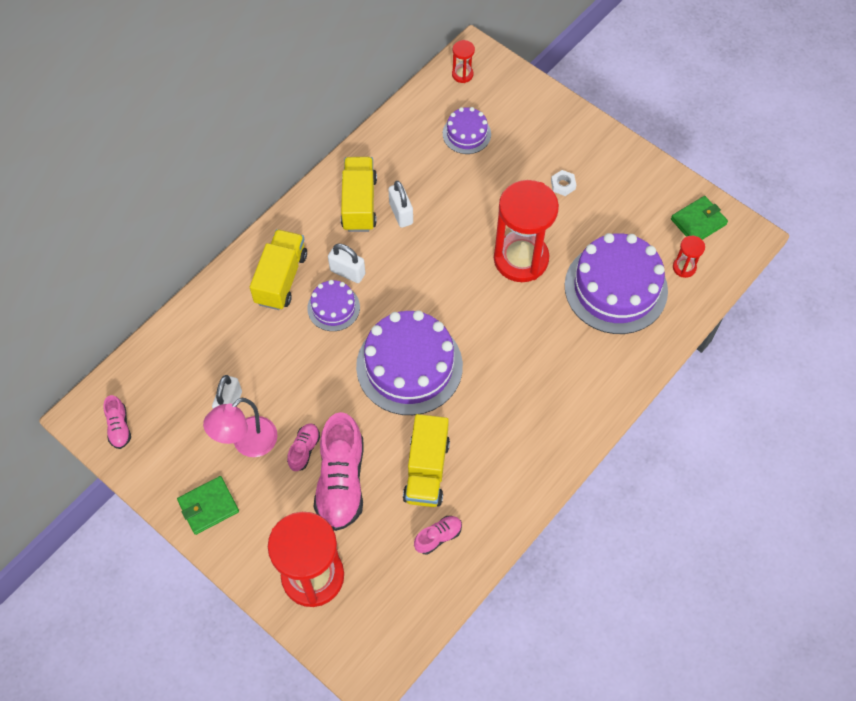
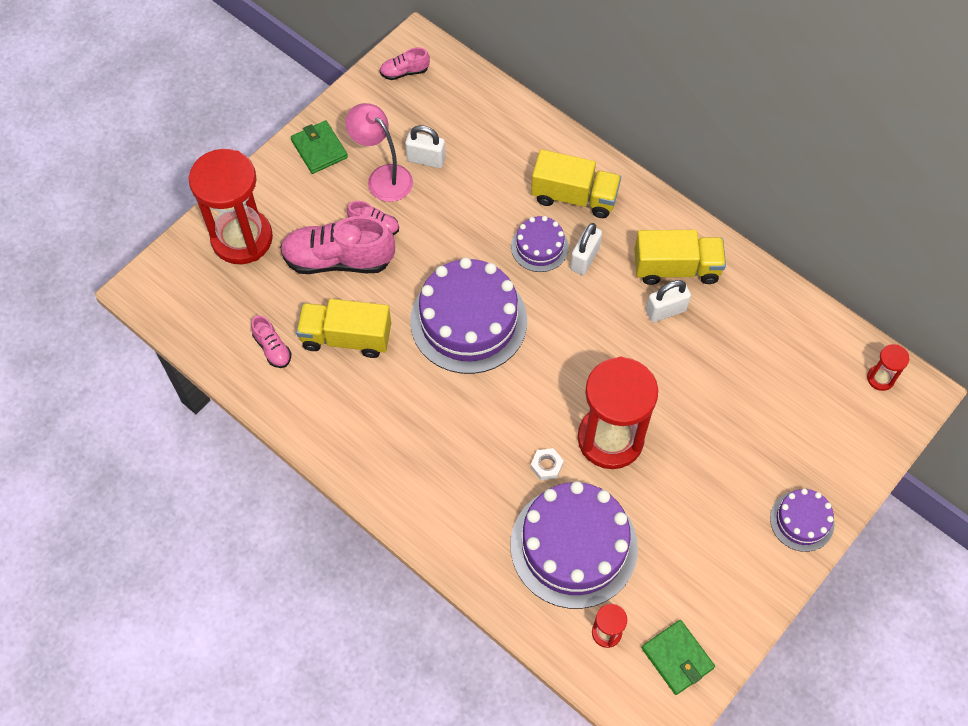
camera: 90 degrees right, 0 degrees up
purple cake [443,107,491,154] -> purple cake moved to [770,488,835,552]
white nut [551,170,576,196] -> white nut moved to [530,448,564,480]

